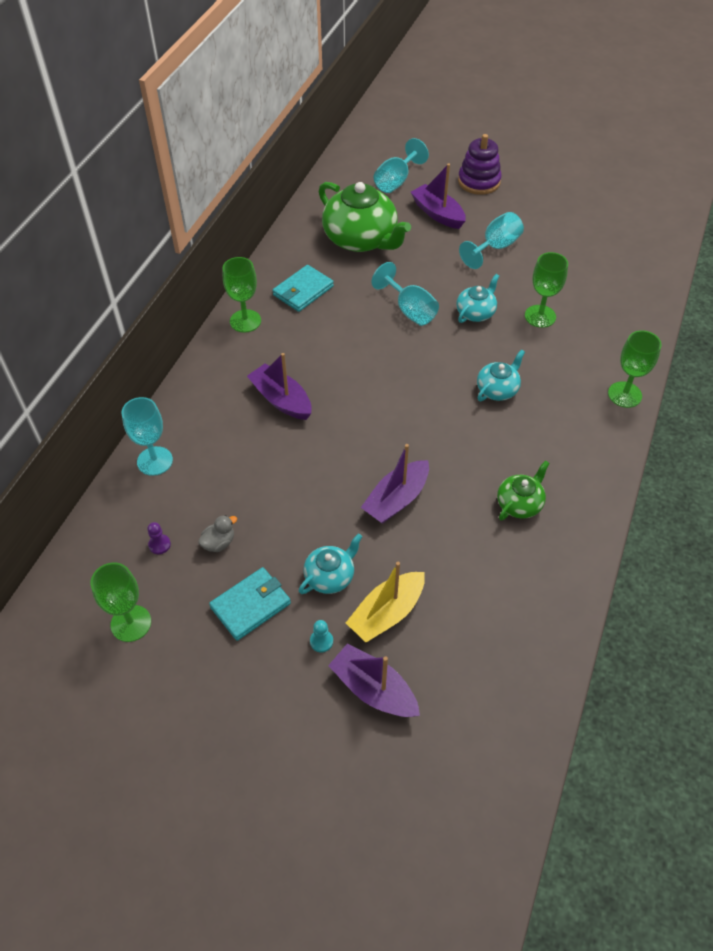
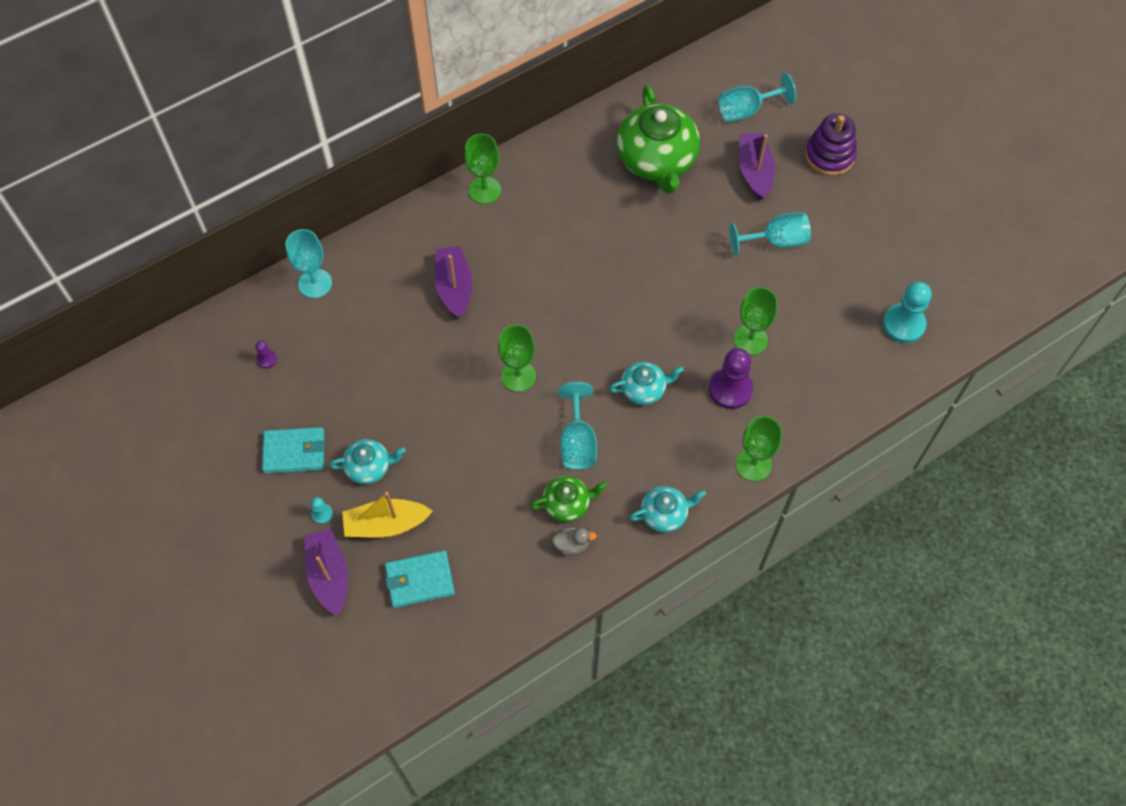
camera: 35 degrees right, 10 degrees up
green goblet [91,562,151,642] -> green goblet moved to [498,325,536,392]
grey duck [198,515,237,552] -> grey duck moved to [552,527,597,556]
turquoise wallet [272,265,334,312] -> turquoise wallet moved to [385,550,455,608]
purple boat [361,444,429,524] -> none
turquoise goblet [372,262,439,326] -> turquoise goblet moved to [558,382,597,469]
turquoise teapot [456,274,499,323] -> turquoise teapot moved to [629,486,706,533]
none -> purple pawn [709,348,753,409]
none -> turquoise pawn [883,281,932,343]

